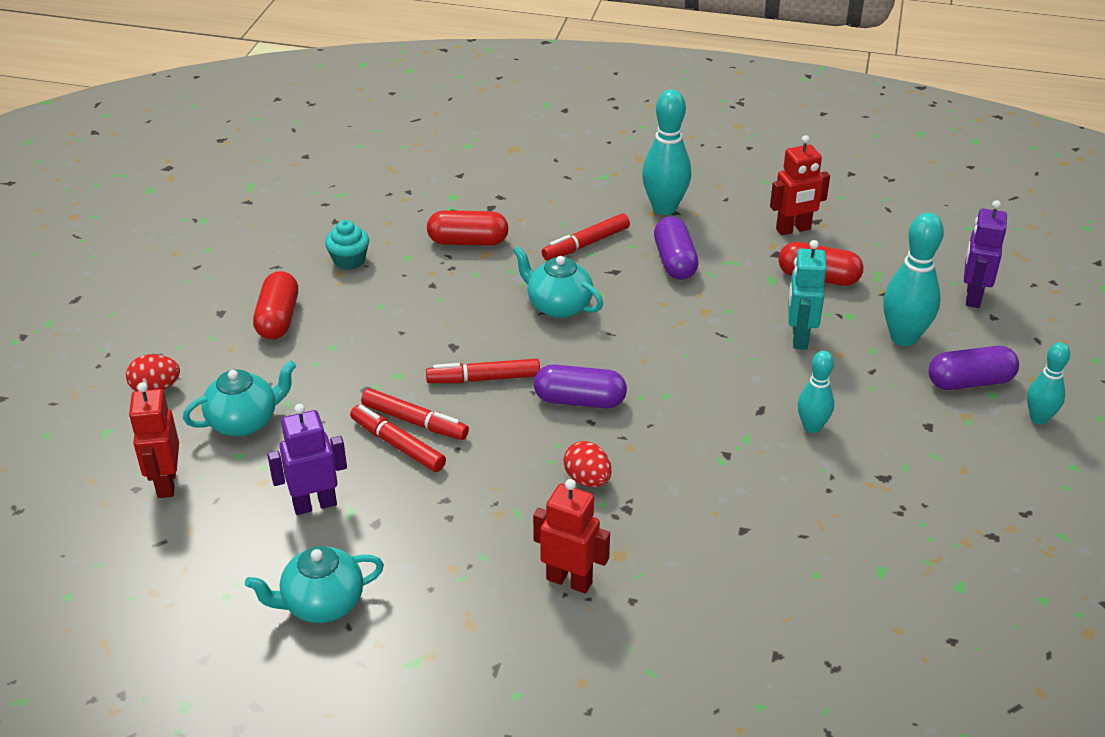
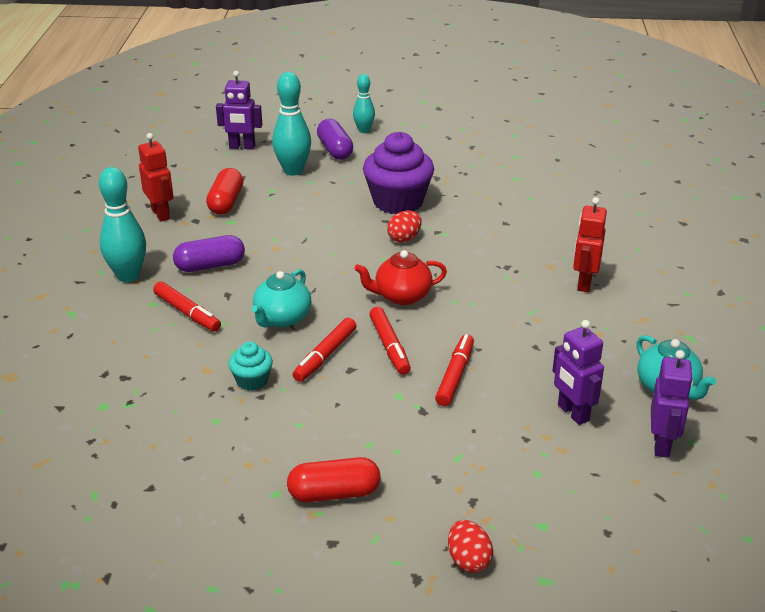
camera: 100 degrees left, 5 degrees down
red robot [129,382,179,498] -> none
turquoise teapot [183,361,296,436] -> none
turquoise cupcake [325,220,369,270] -> turquoise cupcake moved to [228,342,273,391]
red marker [350,405,446,472] -> red marker moved to [293,318,357,382]
red capsule [427,210,509,245] -> none
purple capsule [534,365,627,408] -> red teapot [354,250,447,305]
red egg [563,441,612,487] -> red egg moved to [387,211,422,242]
turquoise robot [788,240,826,350] -> none
turquoise bowling pin [798,351,834,433] -> purple cupcake [363,132,434,214]
none -> purple robot [651,350,693,458]

